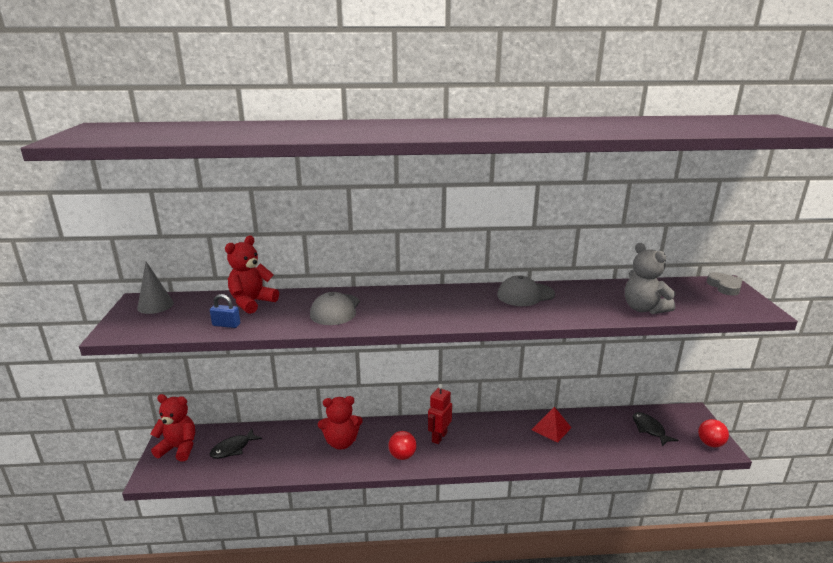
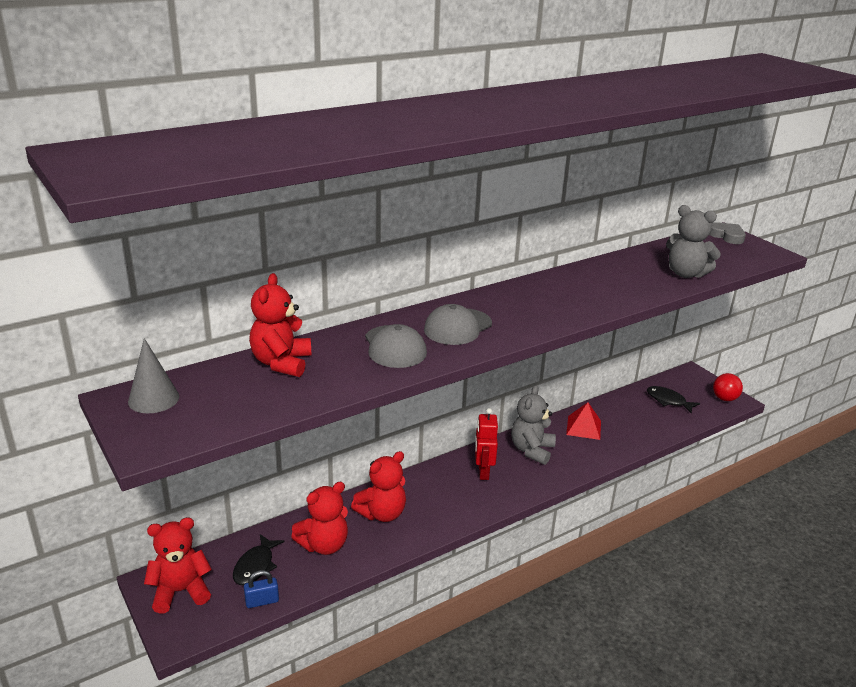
camera: 30 degrees left, 5 degrees up
blue padlock [210,294,240,328] -> blue padlock moved to [244,570,279,608]
red ball [388,431,417,460] -> none
grey cap [497,275,555,306] -> grey cap moved to [424,304,492,345]
none -> red teddy bear [291,482,348,555]
none -> grey teddy bear [511,385,556,465]

